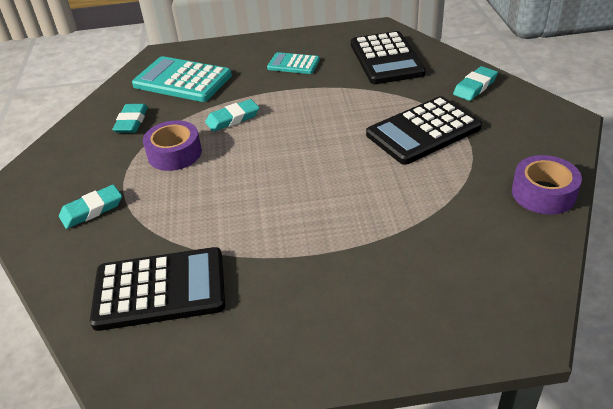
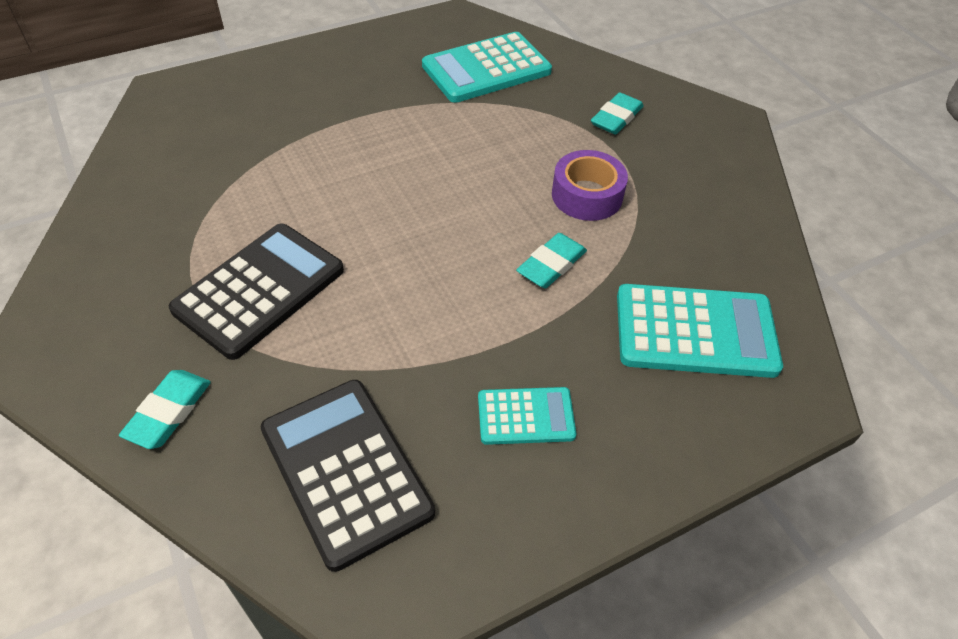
camera: 155 degrees right, 10 degrees up
black calculator [90,247,225,331] -> turquoise calculator [422,32,552,103]
turquoise eraser [112,104,148,133] -> none
purple tape [512,155,582,215] -> none

